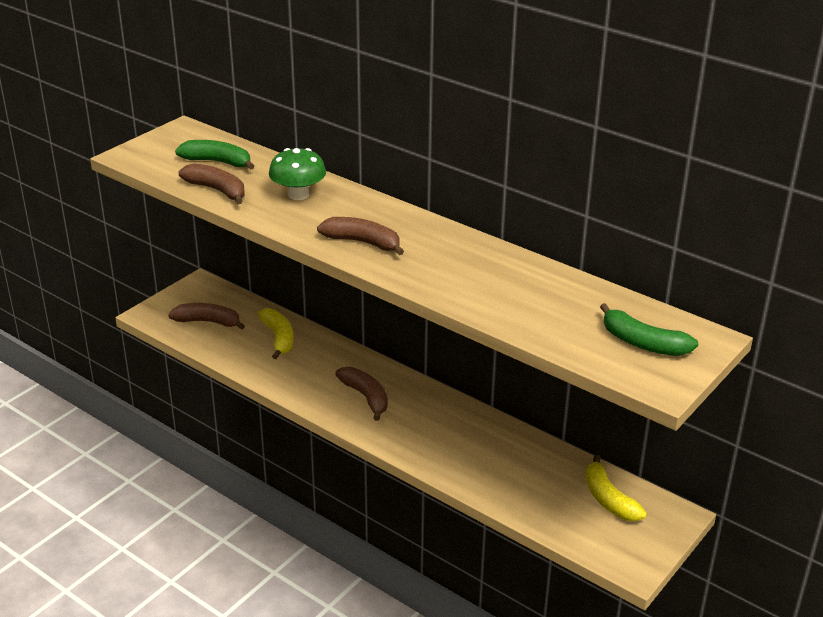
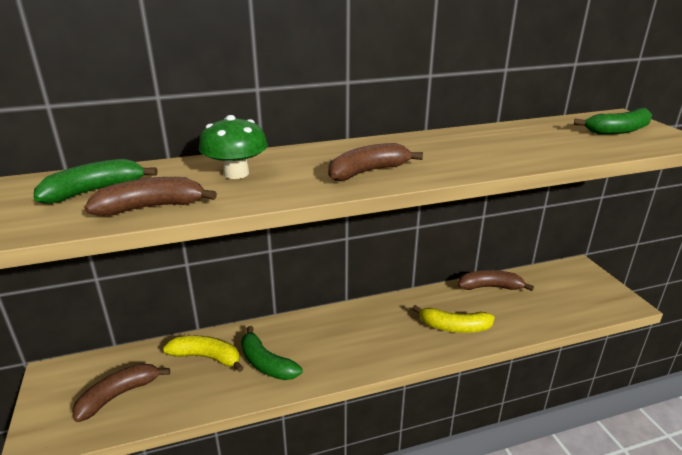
camera: 55 degrees left, 5 degrees down
brown banana [335,367,388,421] -> brown banana moved to [458,270,534,291]
yellow banana [585,455,647,521] -> yellow banana moved to [412,305,495,333]
none -> green banana [241,326,303,380]

